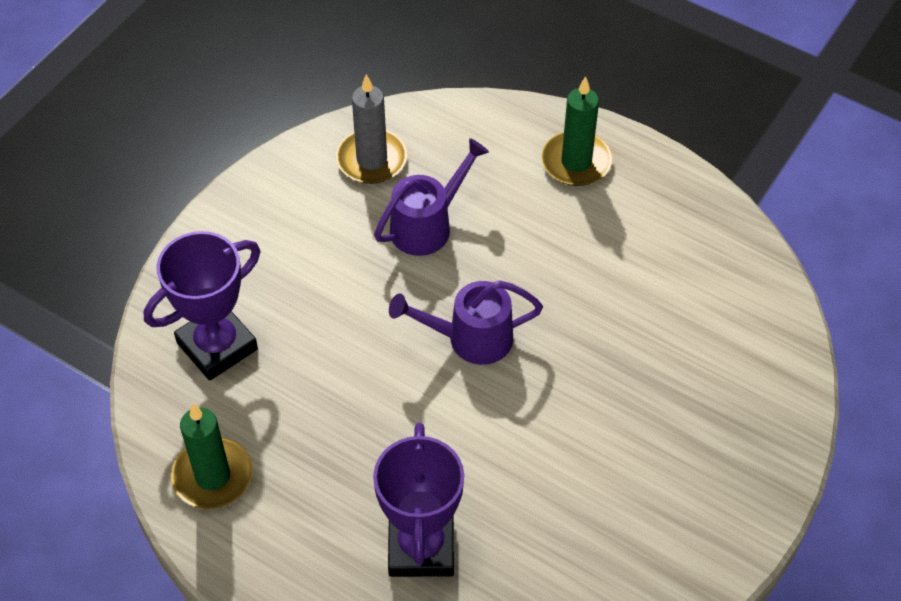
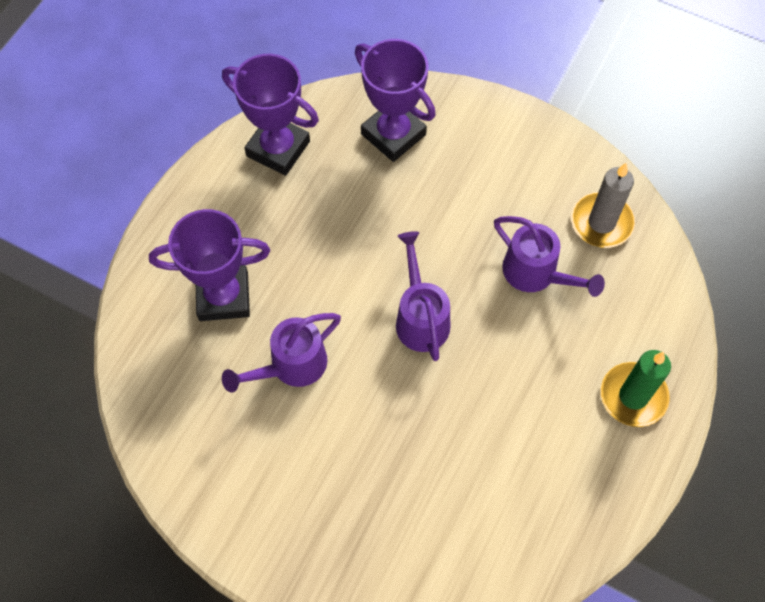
camera: 85 degrees right, 10 degrees up
green candle [171,404,253,509] -> purple trophy [222,53,319,176]
none -> purple watering can [222,313,341,393]

